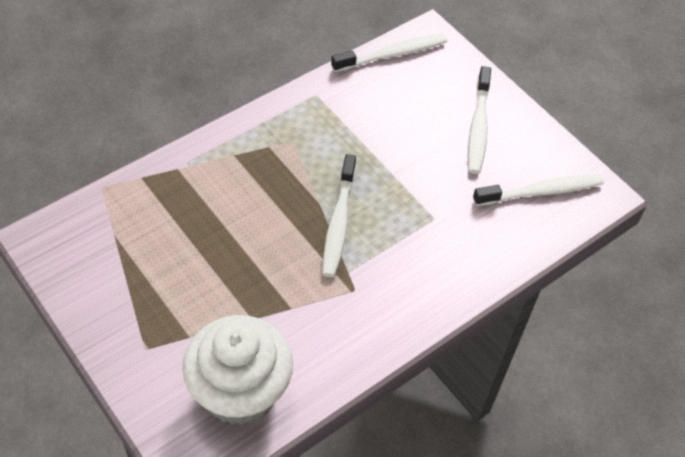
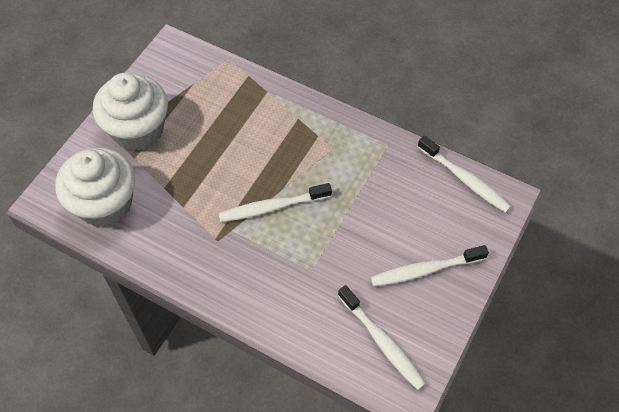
camera: 70 degrees right, 5 degrees up
none -> white cupcake [93,73,168,151]

